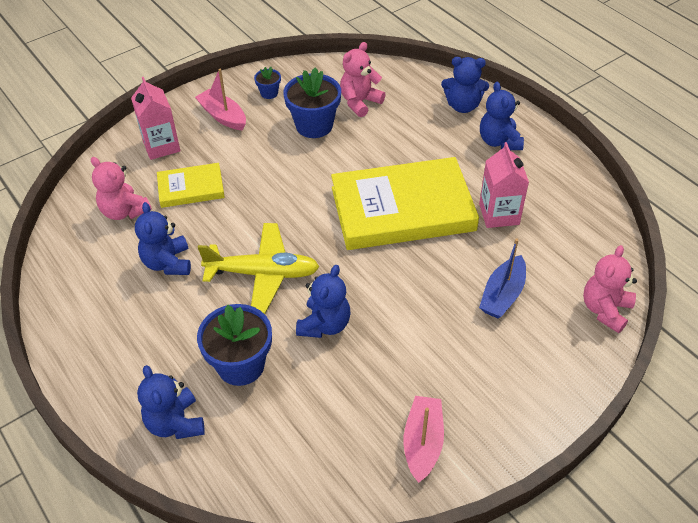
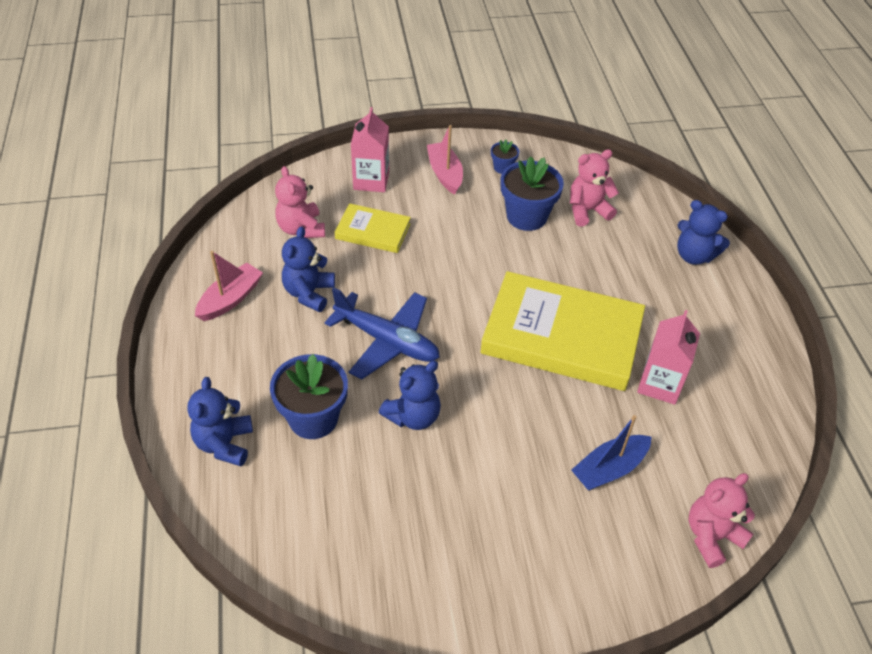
camera: 25 degrees right, 0 degrees up
yellow plane [198,223,320,314] -> blue plane [324,287,440,380]
pink boat [404,396,444,483] -> pink boat moved to [195,251,263,321]
blue teddy bear [480,82,524,150] -> none

